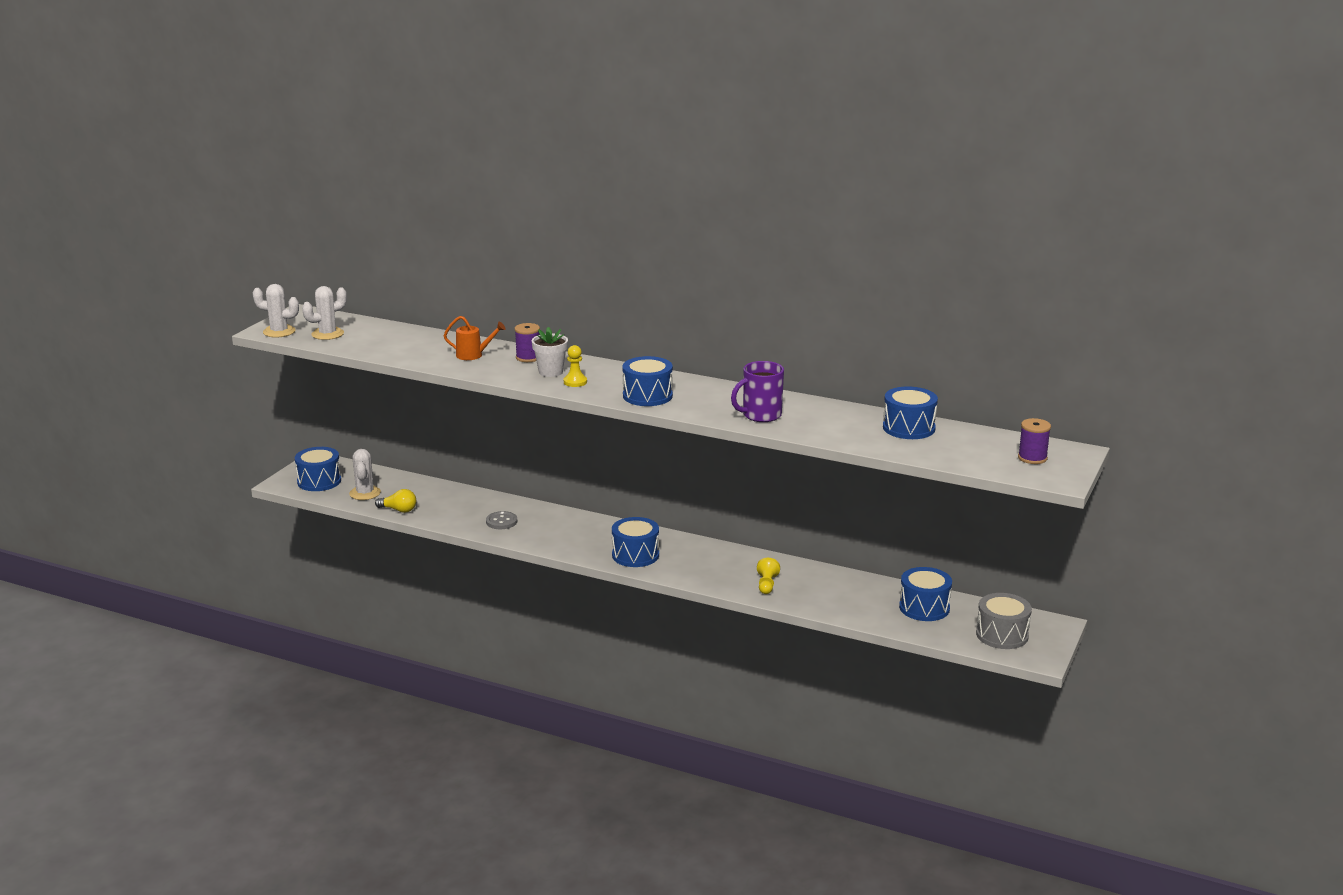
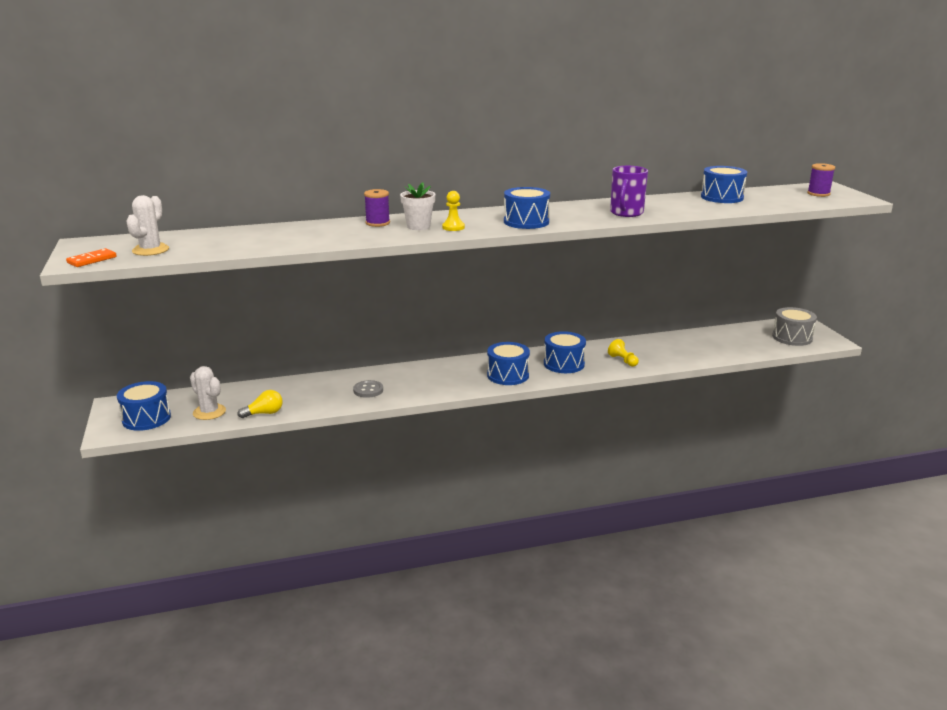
camera: 40 degrees left, 0 degrees up
white cactus [253,284,299,337] -> orange domino [66,248,117,267]
orange watering can [444,316,505,360] -> none
blue drum [899,567,952,621] -> blue drum moved to [544,331,586,373]

